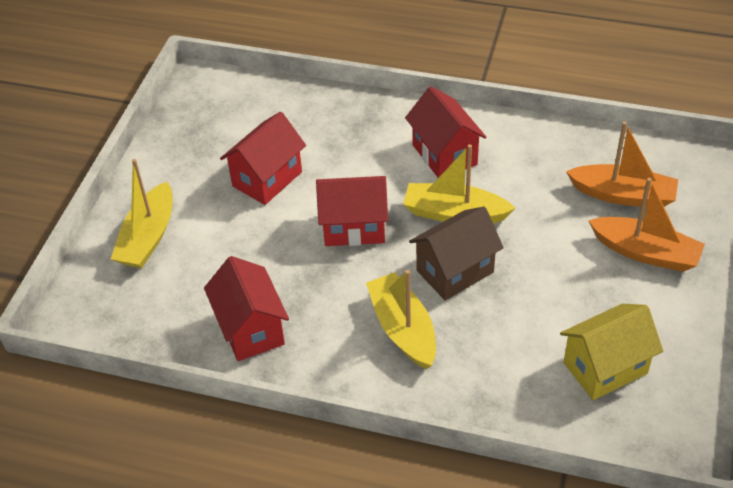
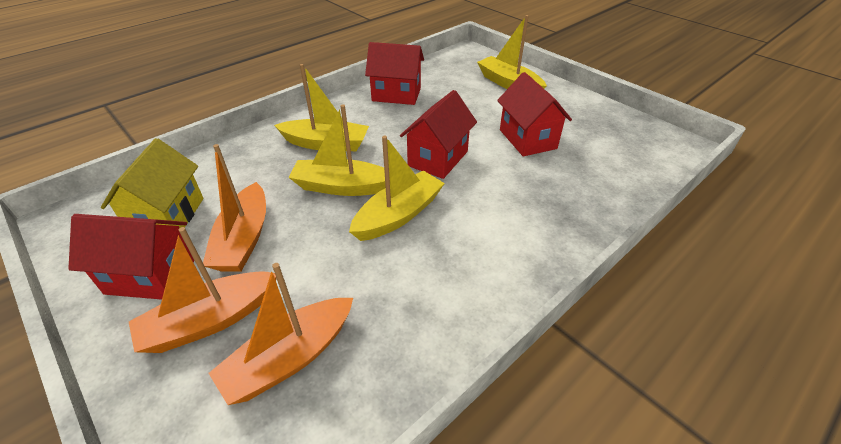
camera: 120 degrees right, 5 degrees down
red house [405,86,486,178] -> red house moved to [68,214,194,300]
brown house [409,207,504,300] -> yellow boat [289,104,386,196]
none -> orange boat [203,144,266,272]

